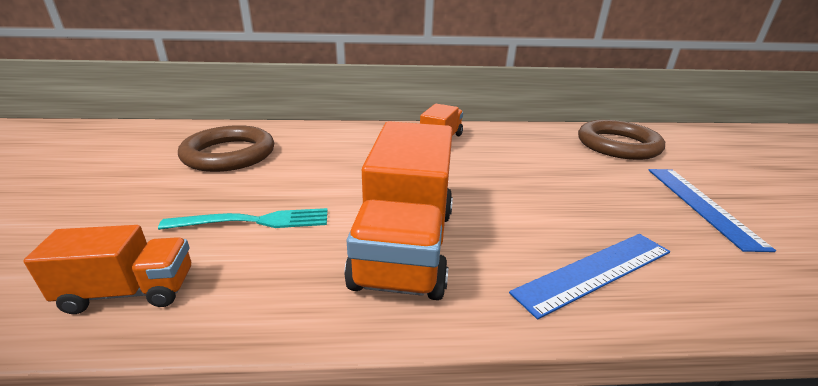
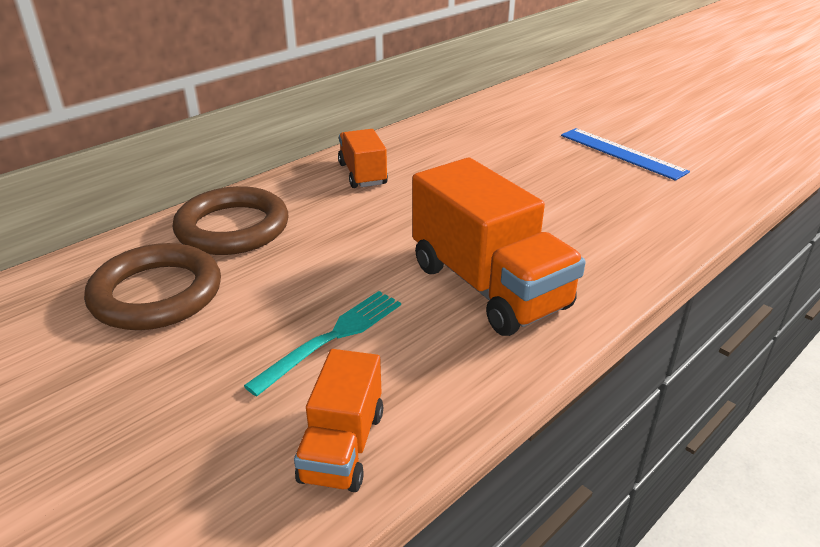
camera: 40 degrees left, 5 degrees up
orange truck [23,225,191,314] -> orange truck turned 150 degrees clockwise [294,349,383,492]
blue ruler [509,234,670,319] -> none
brown ring [578,120,665,160] -> brown ring moved to [173,186,289,255]

